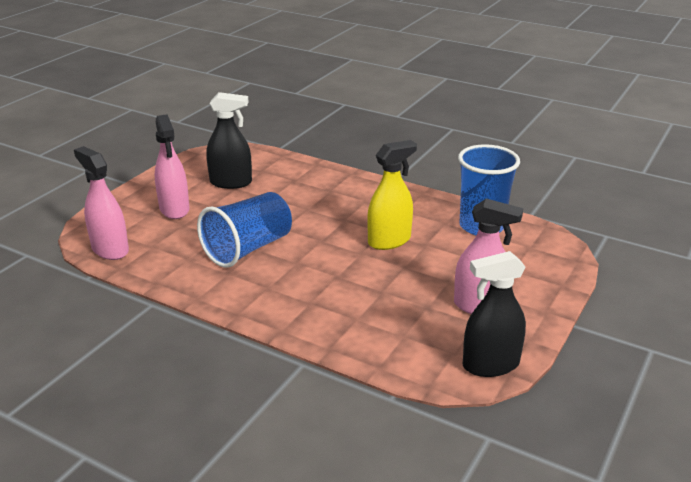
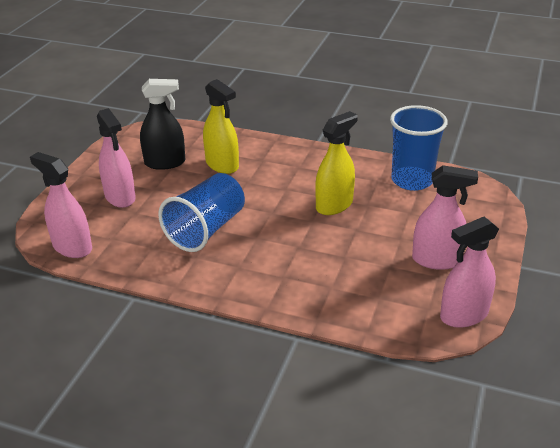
camera: 10 degrees left, 5 degrees up
black spray bottle [463,251,526,377] -> pink spray bottle [440,216,499,328]
none -> yellow spray bottle [203,79,239,174]

